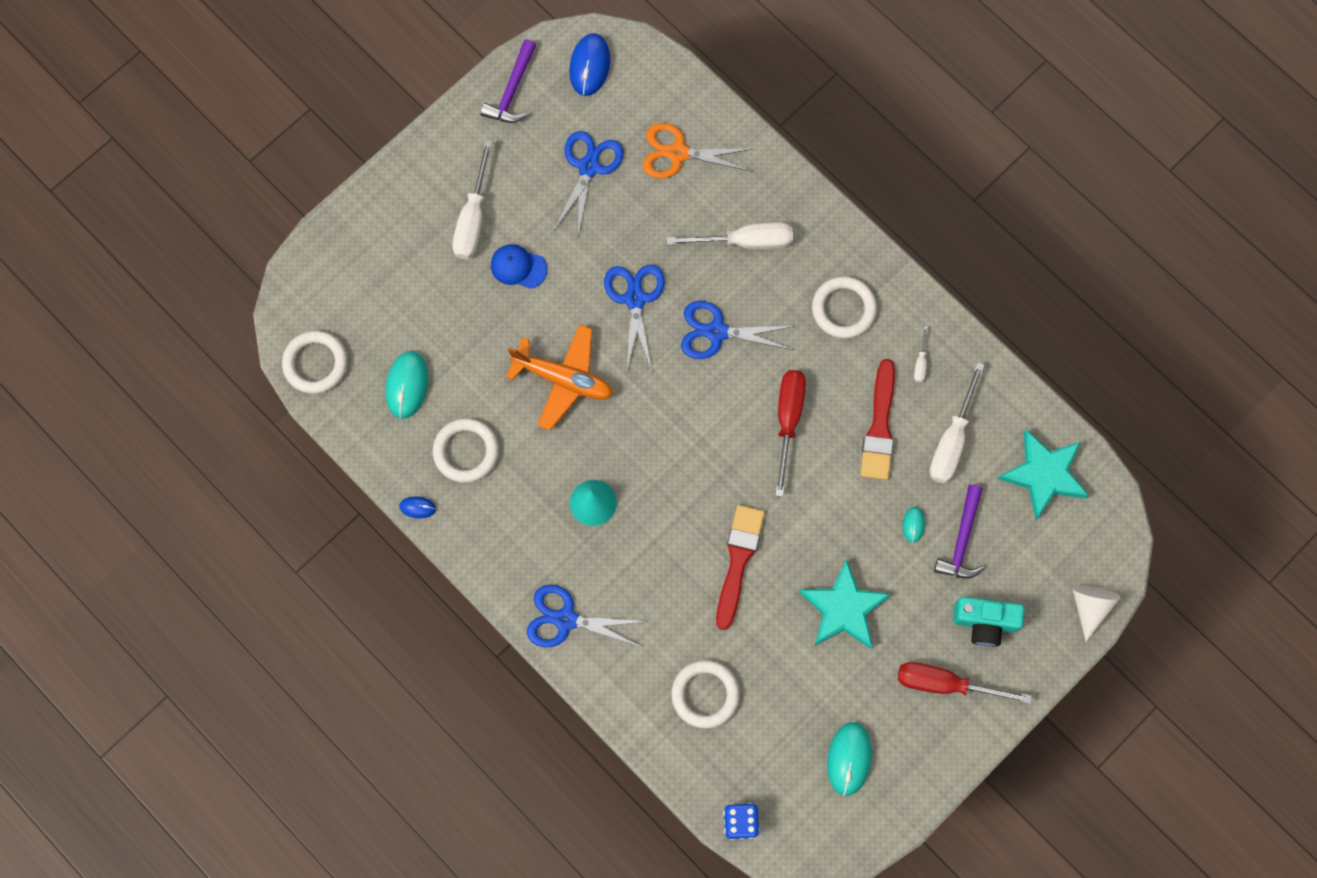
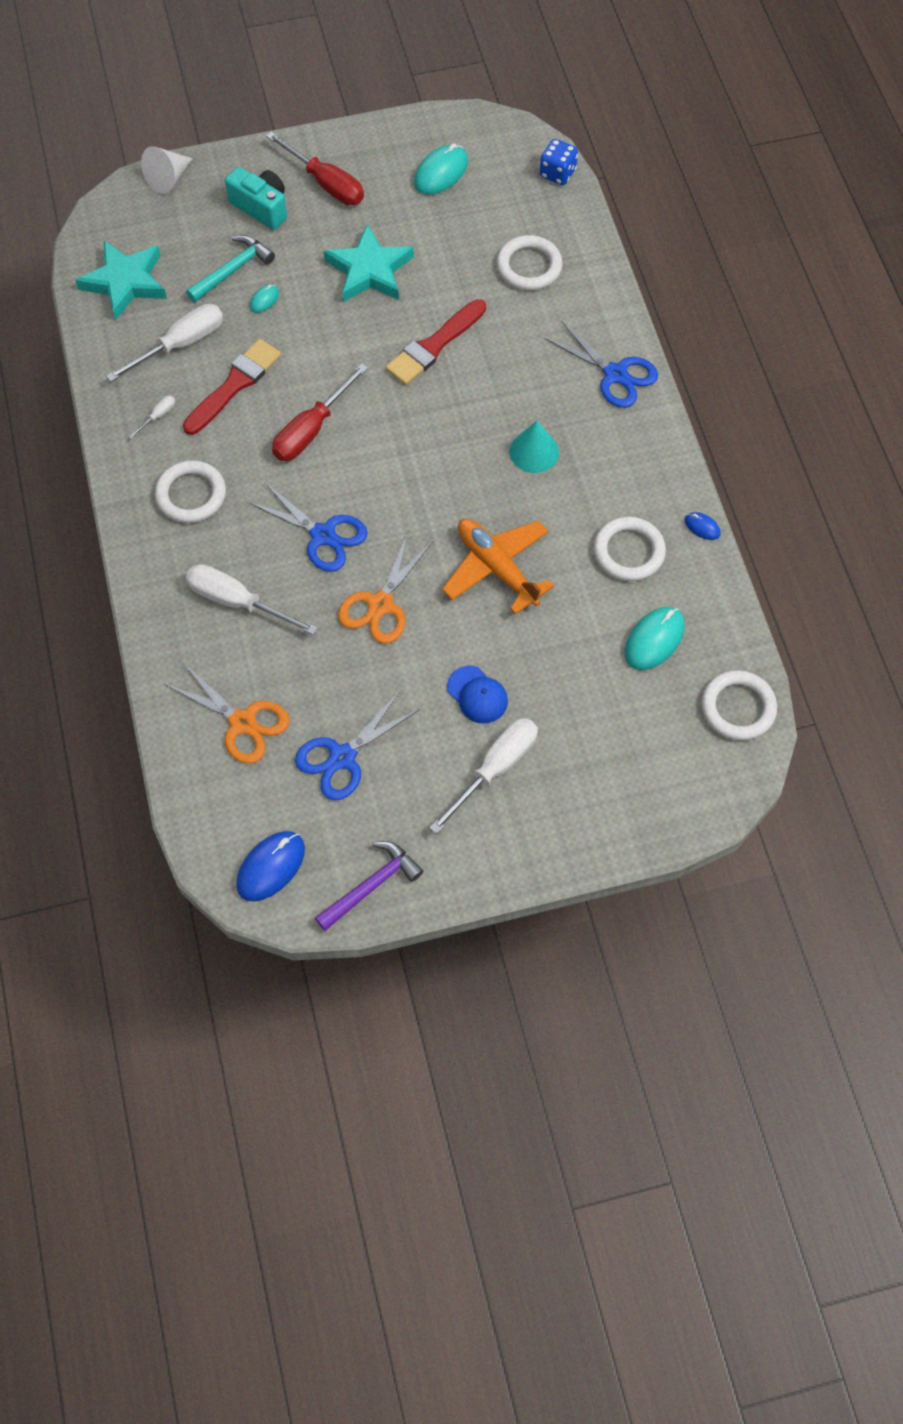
camera: 150 degrees left, 10 degrees down
blue scissors [604,265,665,370] -> orange scissors [338,532,433,644]
purple hammer [934,485,984,579] -> turquoise hammer [186,235,275,302]

